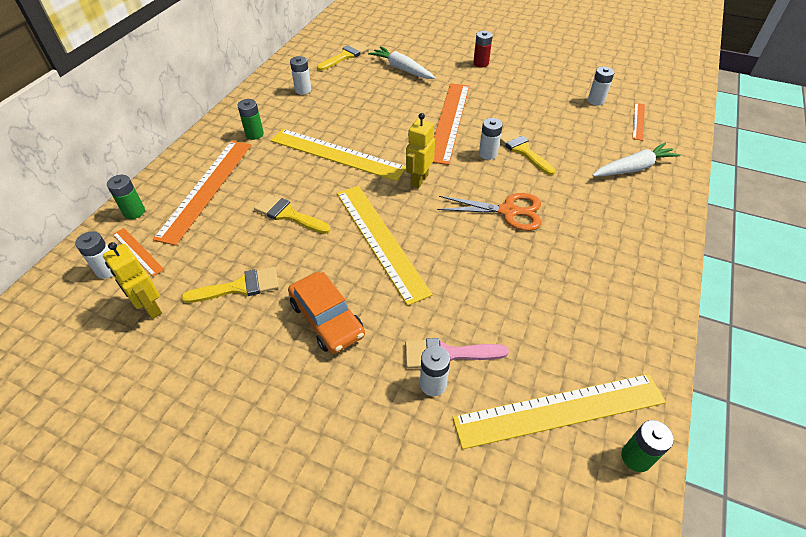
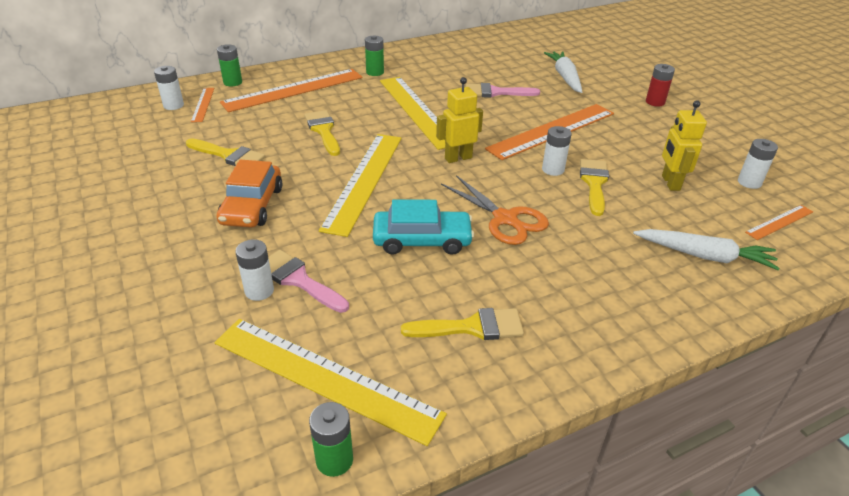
camera: 40 degrees right, 10 degrees down
yellow robot [103,242,162,319] -> yellow robot moved to [662,100,707,191]
white battery [290,56,311,95] -> none
yellow brush [317,42,369,71] -> yellow brush moved to [401,308,524,340]
none -> turquoise car [373,200,474,255]
none -> pink brush [466,83,540,98]

